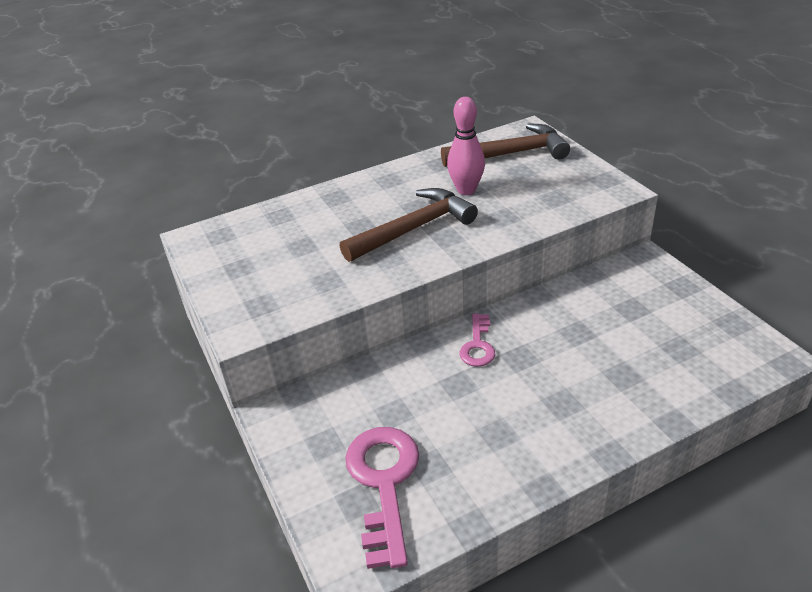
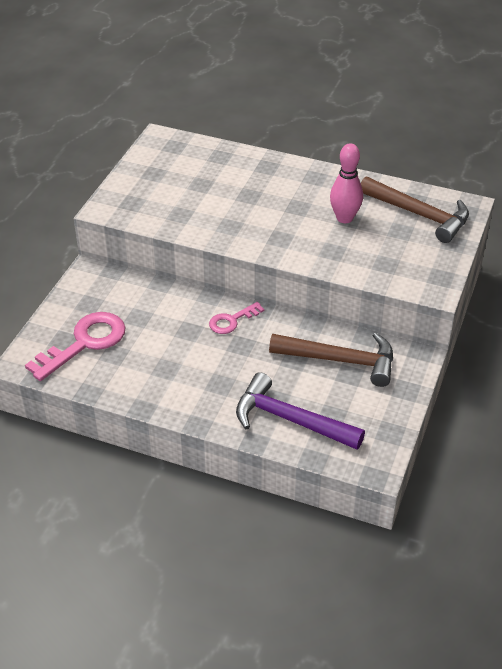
camera: 45 degrees right, 5 degrees up
brown hammer [340,188,478,262] -> brown hammer moved to [269,333,393,387]
none -> purple hammer [236,372,365,450]

